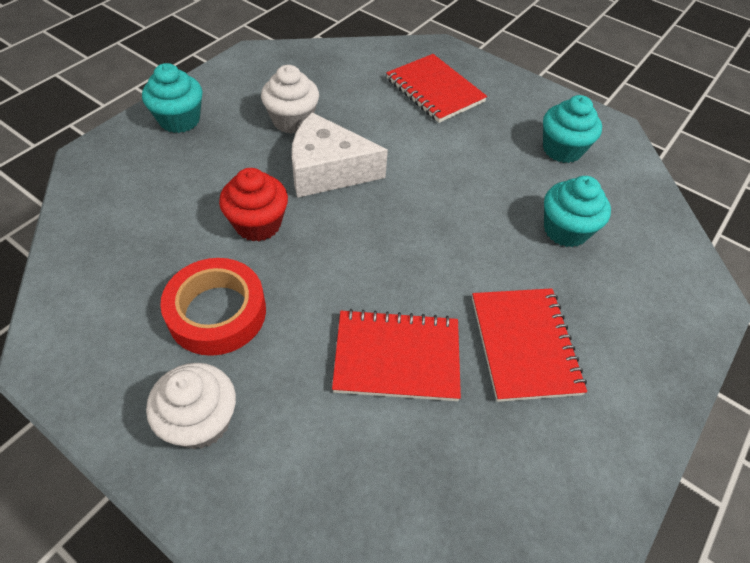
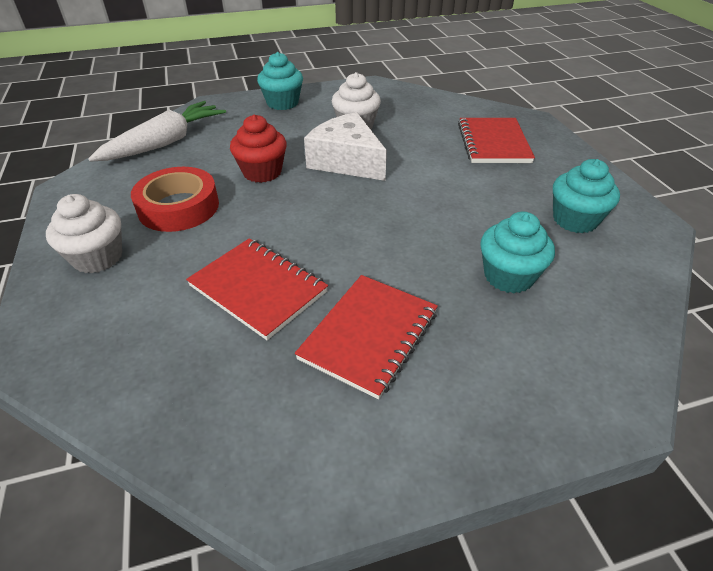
camera: 40 degrees right, 10 degrees down
none -> white carrot [88,101,226,162]

